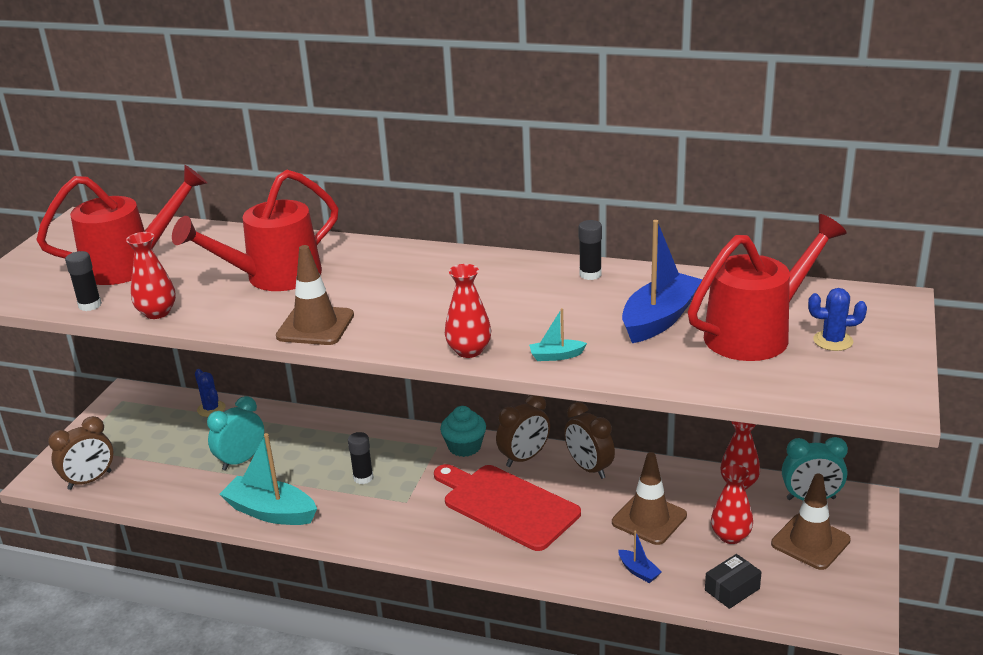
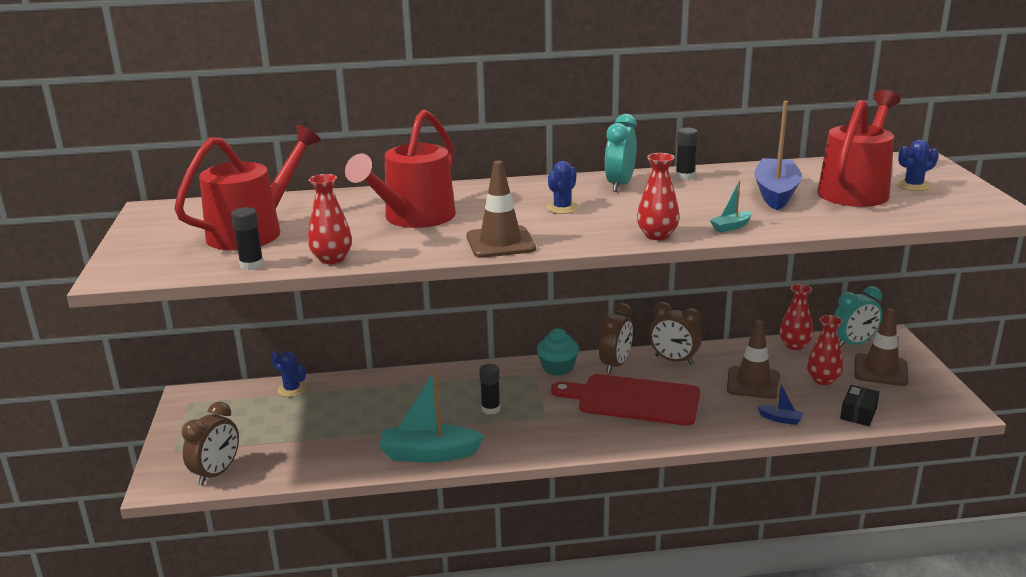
camera: 25 degrees left, 5 degrees down
turquoise clock [207,396,264,471] -> turquoise clock moved to [605,114,637,192]
none -> blue cactus [546,161,579,214]

